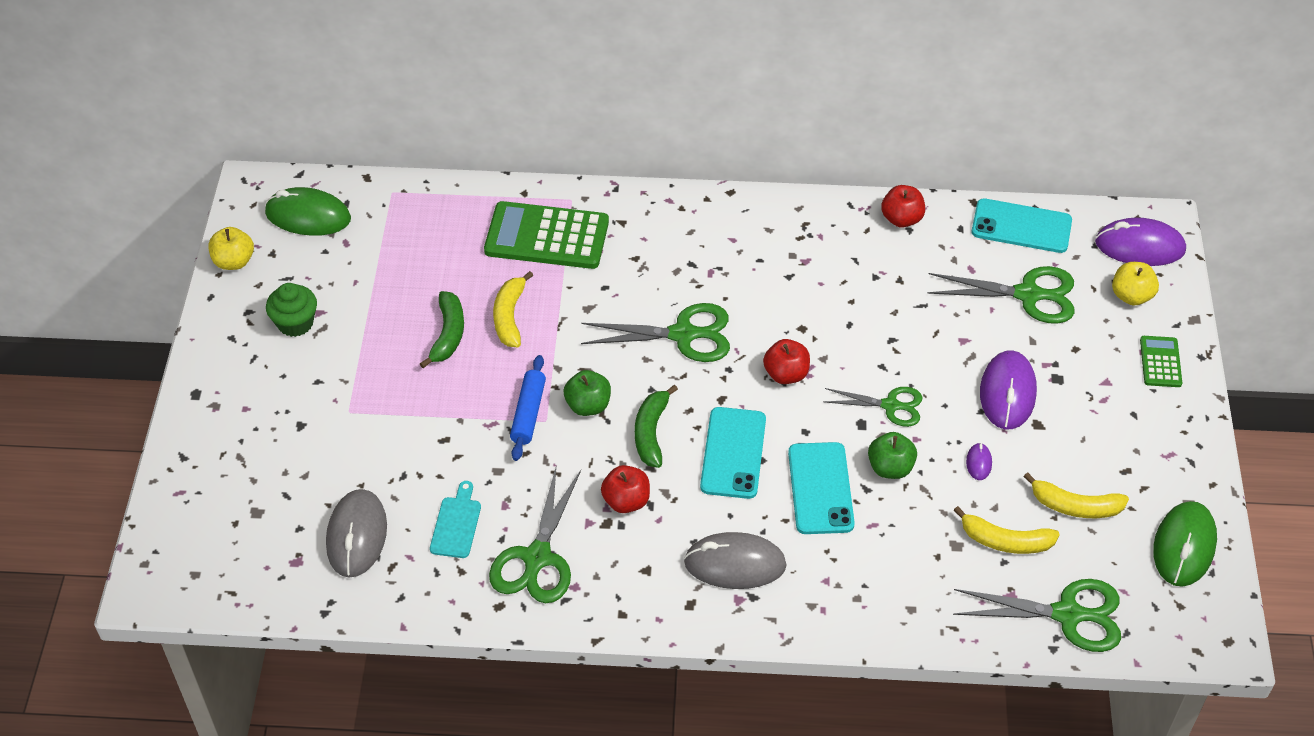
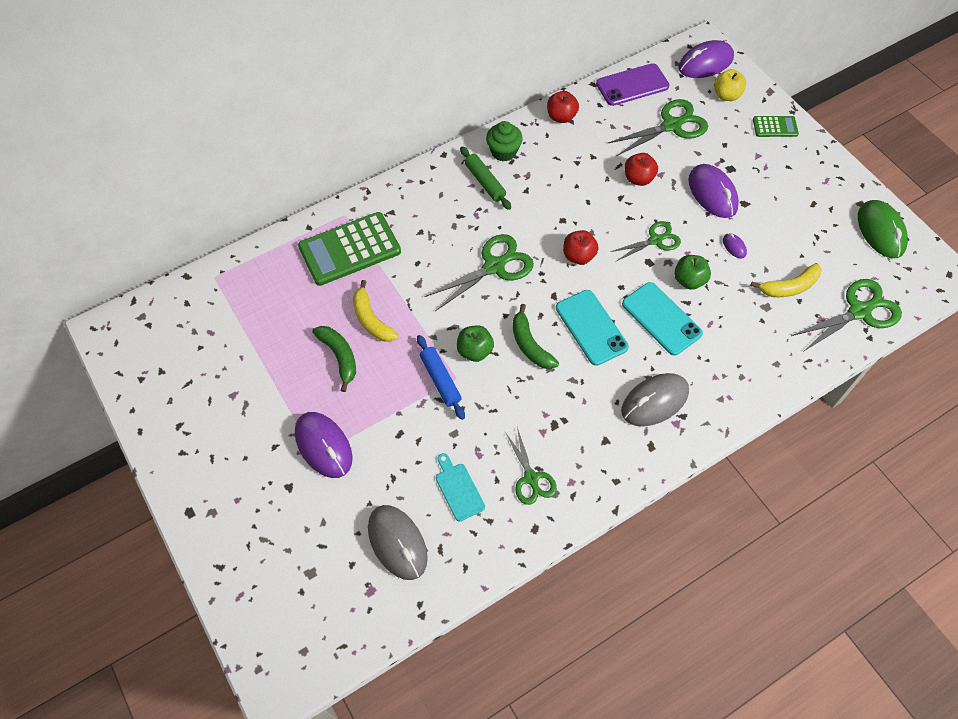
camera: 35 degrees left, 10 degrees up
yellow apple [208,227,254,270] -> none
green mouse [265,187,351,236] -> none
green cupcake [266,283,317,337] -> green cupcake moved to [486,121,523,161]
green scissors [489,468,581,603] -> green scissors [505,428,557,505], size x0.64
red apple [601,465,650,513] -> red apple moved to [625,153,658,186]
turquoise phone [971,198,1072,253] -> purple phone [596,63,670,106]
yellow banana [1024,472,1129,518] -> none
green calculator [1140,336,1182,387] -> green calculator turned 120 degrees clockwise [753,116,799,137]
none -> purple mouse [295,412,353,478]
none -> green rolling pin [460,146,511,210]

